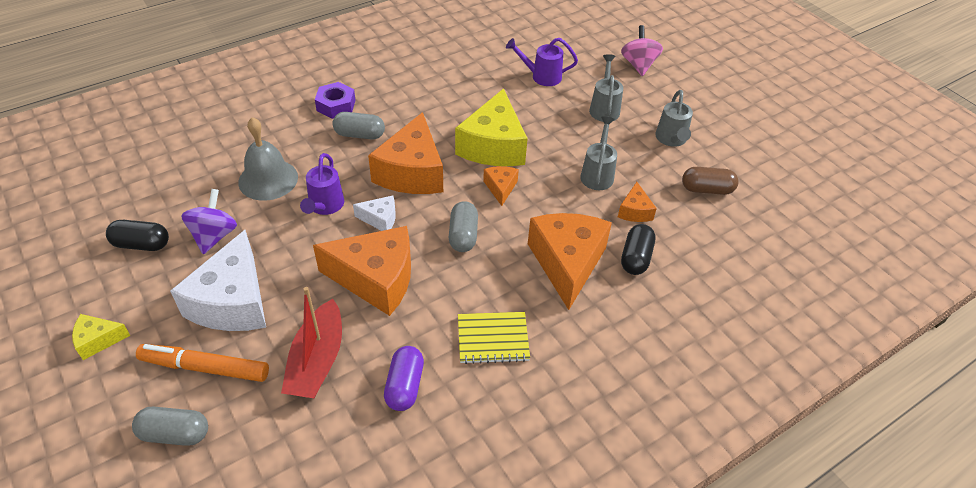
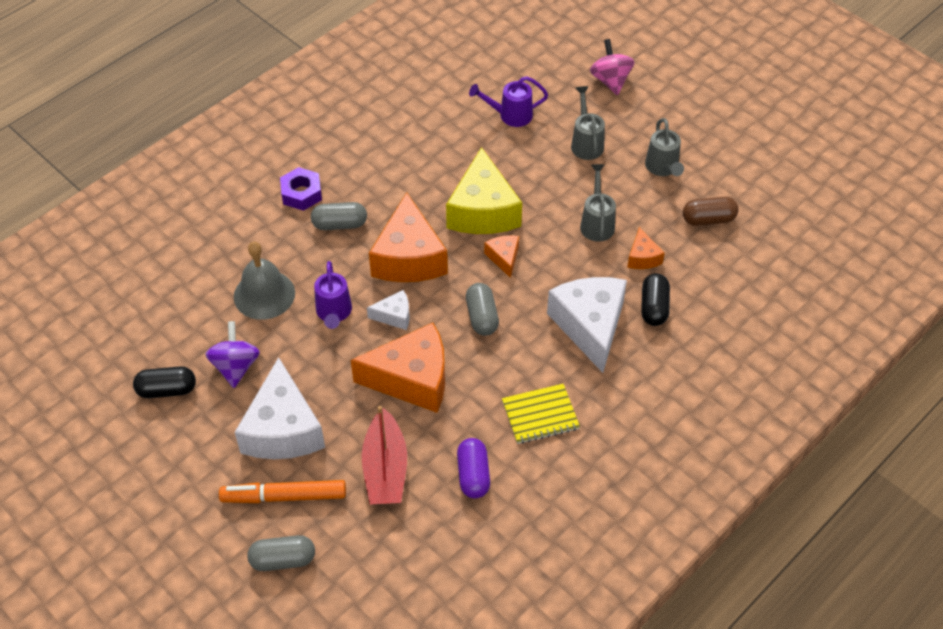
camera: 10 degrees left, 5 degrees up
yellow cheese [72,314,130,360] -> none
orange cheese [528,213,612,310] -> white cheese [547,277,627,373]

